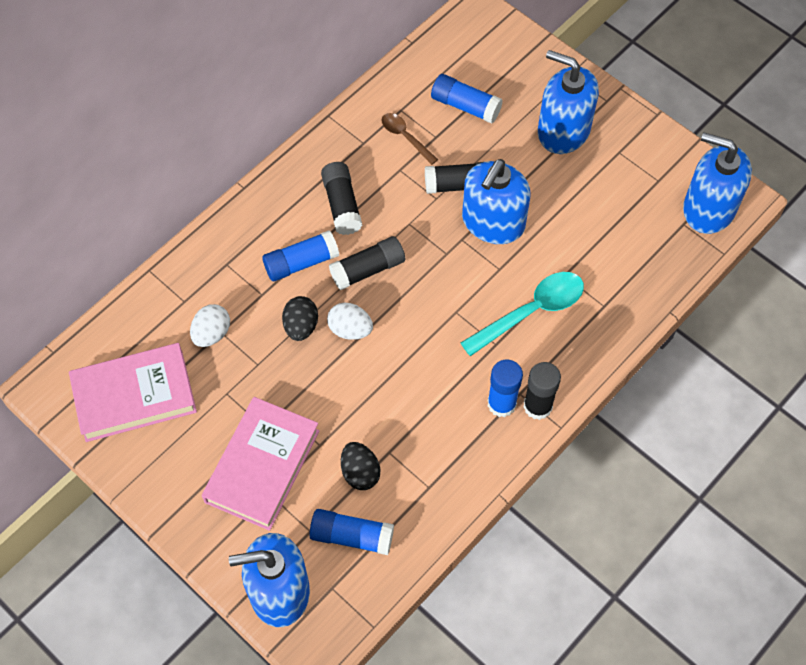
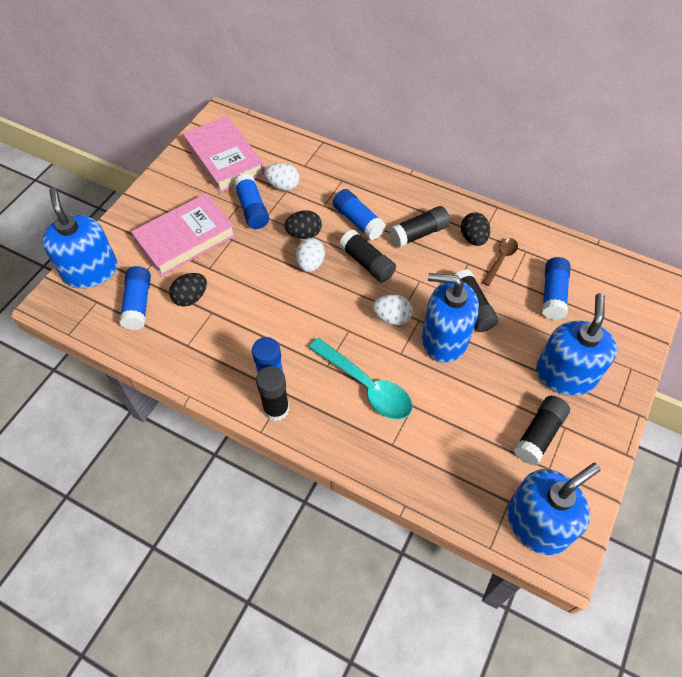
camera: 75 degrees right, 5 degrees down
pink book [202,397,319,531] -> pink book turned 45 degrees counterclockwise [131,193,236,276]
blue soap dispenser [683,133,752,234] -> blue soap dispenser turned 45 degrees clockwise [507,463,601,556]
none -> blue glue stick [234,174,269,229]
none -> white egg [372,295,413,325]
none -> black egg [461,212,490,246]
none -> black glue stick [513,396,570,465]

